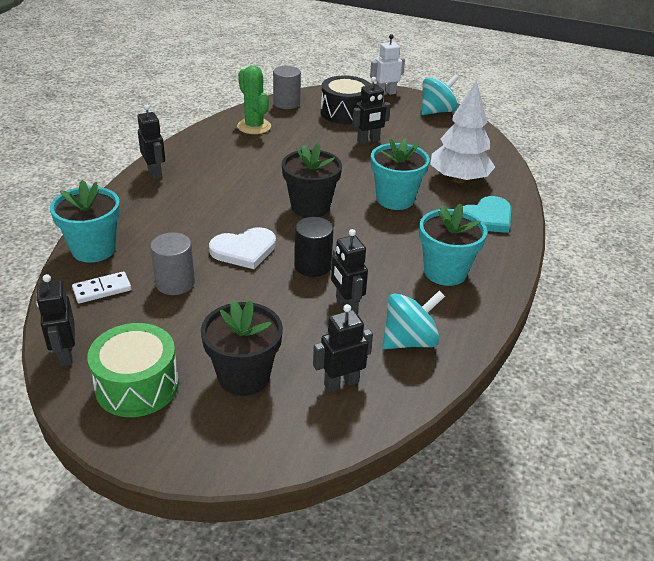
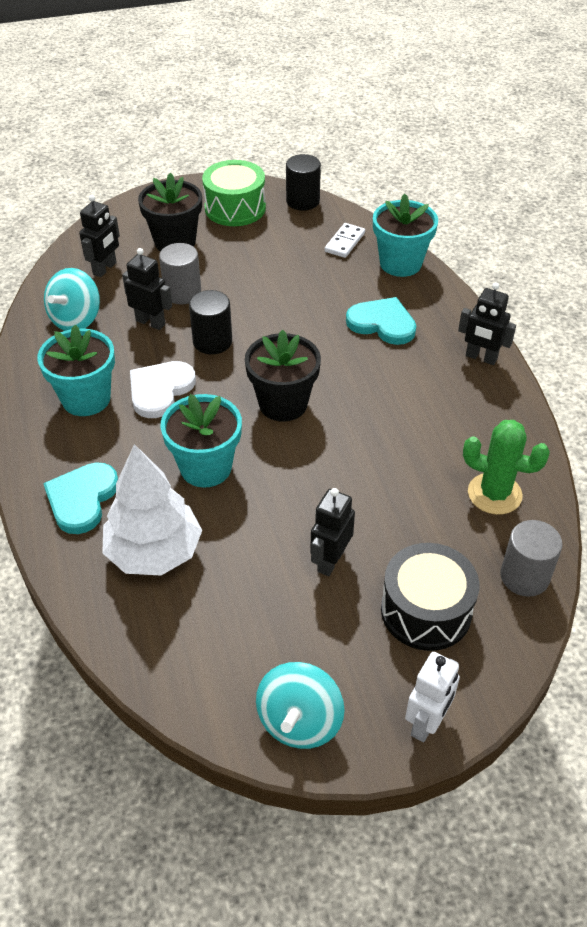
camera: 145 degrees right, 10 degrees up
black robot [36,274,75,366] -> black cylinder [286,154,321,211]
grey cylinder [150,232,195,295] -> grey cylinder moved to [159,243,201,304]
white heart [209,227,276,269] -> white heart moved to [130,361,196,418]
none -> turquoise heart [346,297,416,345]

